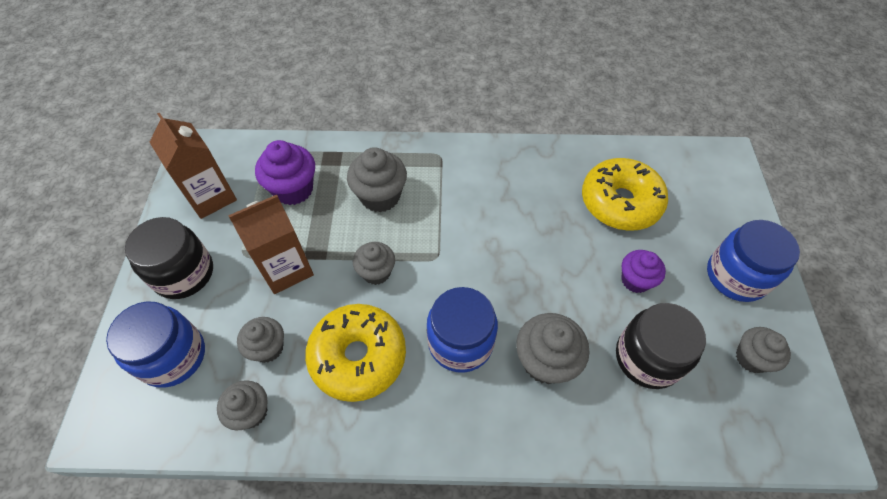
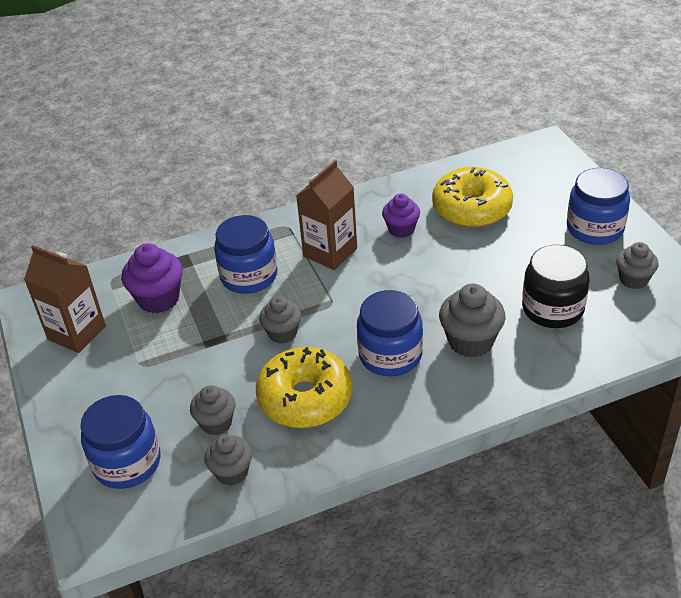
camera: 20 degrees left, 15 degrees down
black jar [125,217,213,299] -> none
brown carton [228,195,314,294] -> brown carton moved to [296,160,357,270]
grey cupcake [347,147,407,212] -> blue jar [214,215,277,294]
purple cupcake [621,250,666,293] -> purple cupcake moved to [382,193,420,238]

